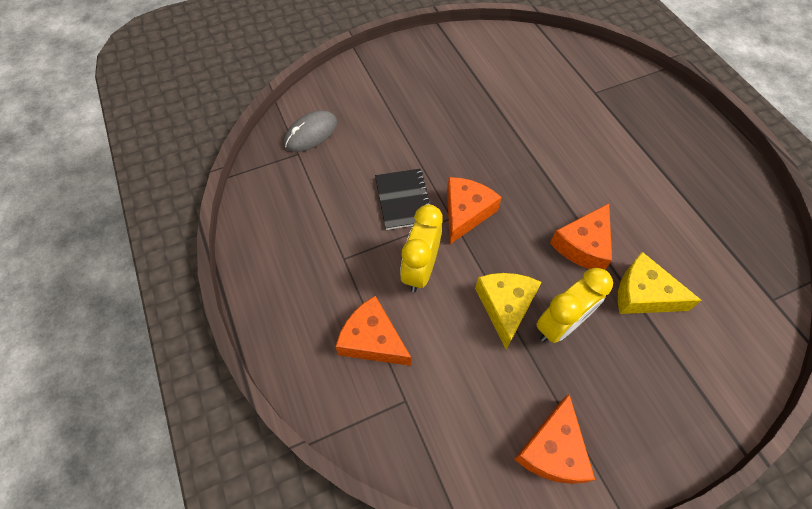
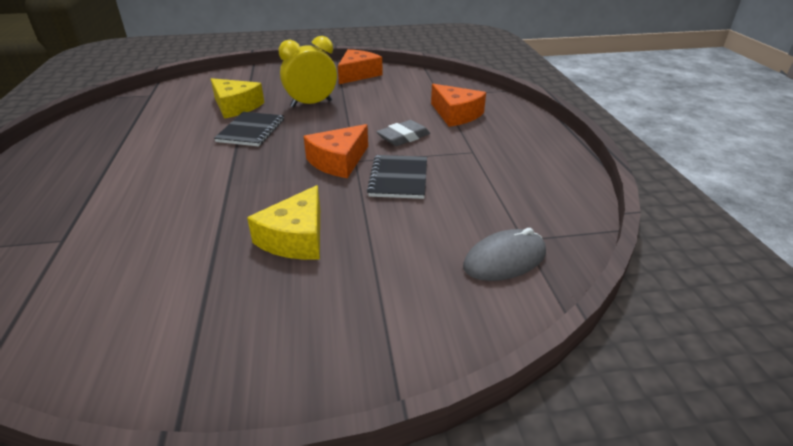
camera: 165 degrees left, 25 degrees down
yellow clock [400,205,443,292] -> grey eraser [377,120,430,146]
yellow cheese [475,273,542,349] -> yellow cheese moved to [247,185,320,260]
orange cheese [550,203,612,270] -> black notebook [214,112,284,146]

